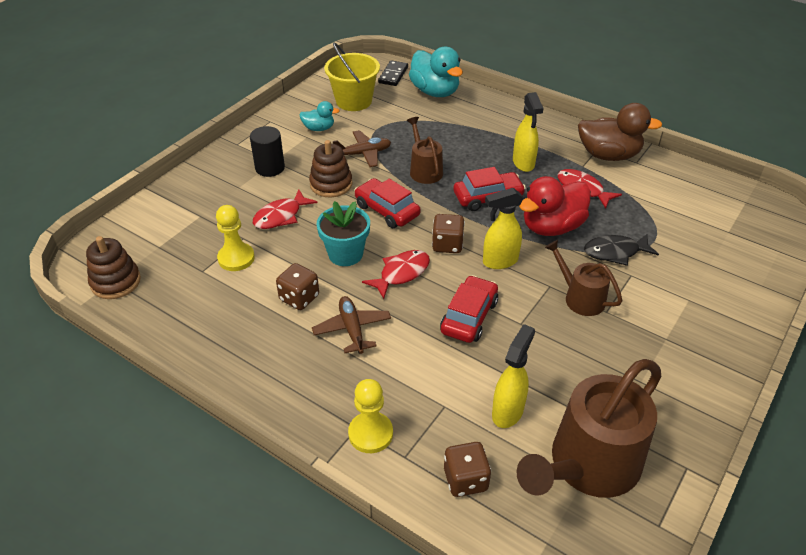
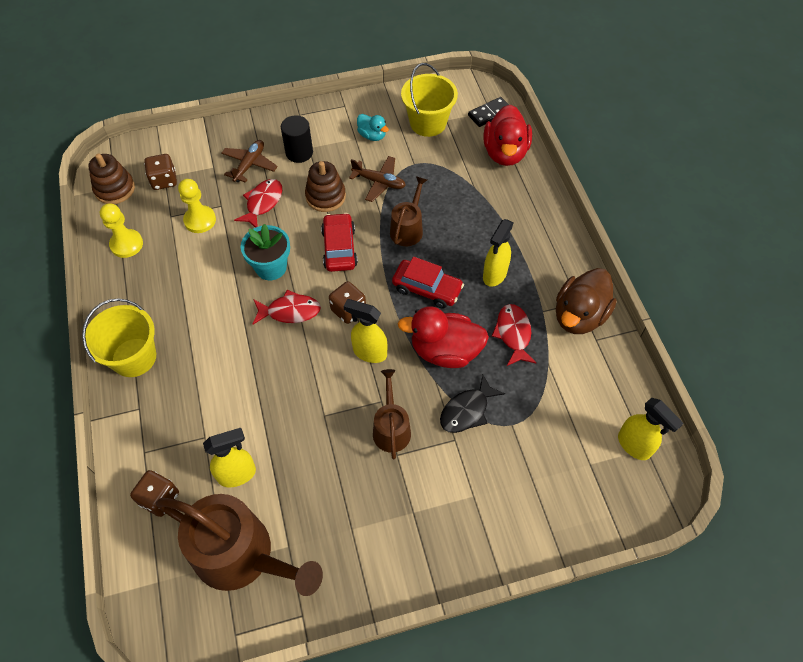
camera: 40 degrees right, 15 degrees up
red fish [253,190,318,229] -> red fish turned 120 degrees clockwise [234,179,282,228]
brown dice [276,263,319,310] -> brown dice moved to [144,154,177,190]
brown plane [312,296,391,354] -> brown plane moved to [221,140,278,183]
yellow pawn [348,379,393,453] -> yellow pawn moved to [100,203,143,258]
turquoise duck [409,47,463,97] -> red duck [483,105,532,166]
red car [440,275,498,343] -> none
brown watering can [517,359,661,498] -> brown watering can turned 150 degrees counterclockwise [156,494,323,596]
brown duck [578,103,663,161] -> brown duck turned 75 degrees clockwise [556,268,617,334]
black fish [584,234,659,266] -> black fish turned 75 degrees counterclockwise [440,375,505,433]
none -> yellow bucket [82,298,156,377]
none -> yellow spray bottle [618,398,684,460]

